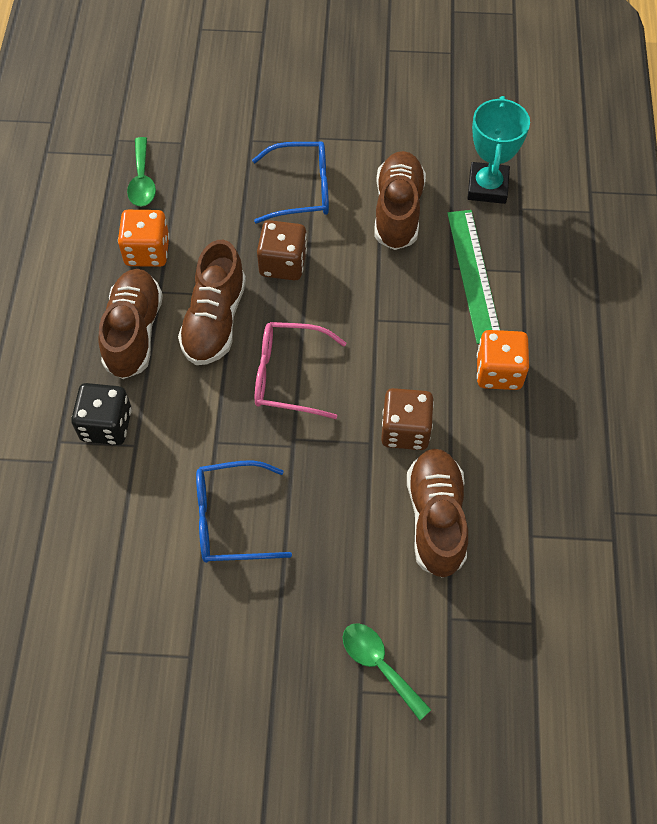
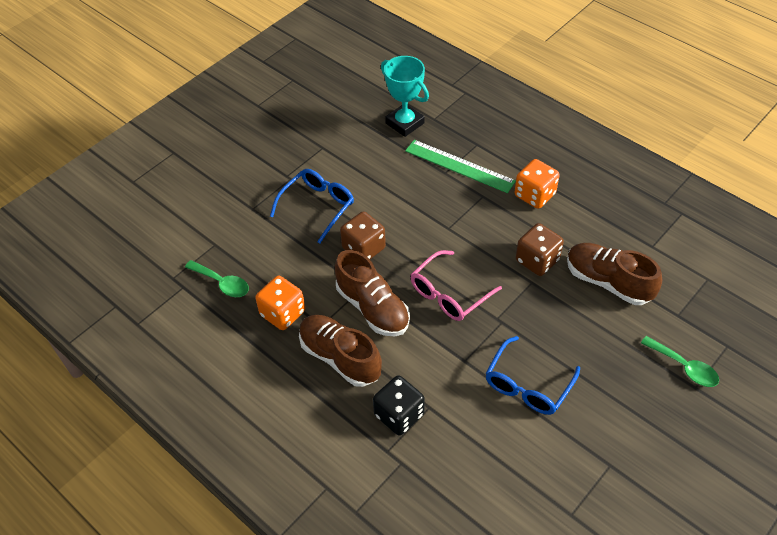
camera: 50 degrees left, 10 degrees down
green spoon [343,623,432,720] -> green spoon turned 135 degrees counterclockwise [641,336,719,387]
brown shoe [375,151,426,250] -> none

